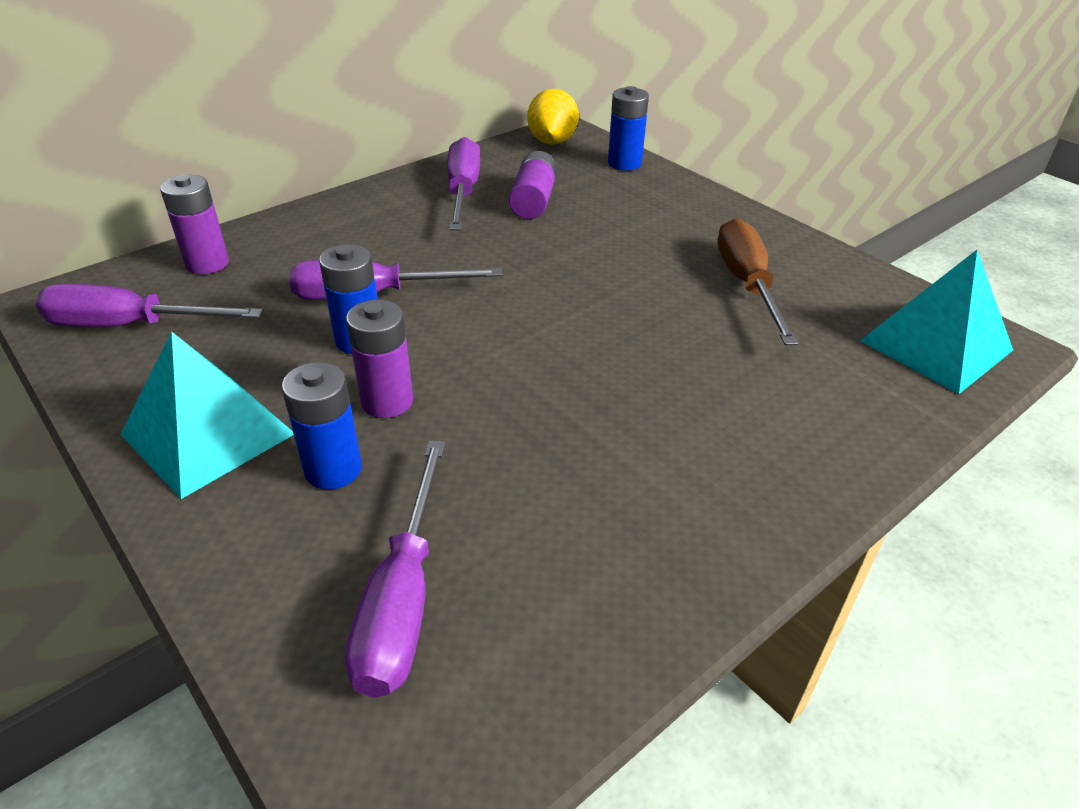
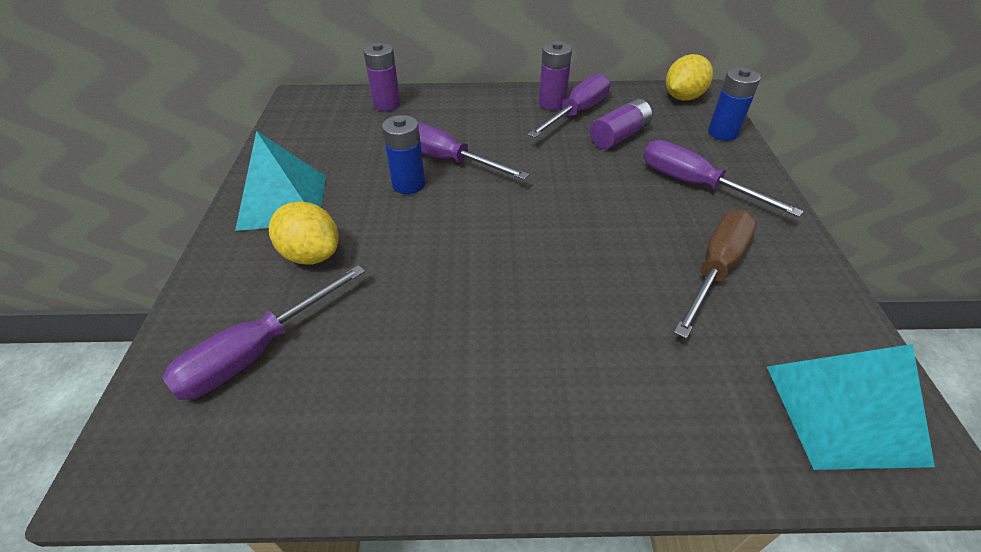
camera: 40 degrees right, 5 degrees up
purple screwdriver [35,284,263,327] -> purple screwdriver moved to [643,140,803,217]
blue battery [282,362,362,490] -> yellow lemon [269,201,338,265]
purple battery [346,300,413,418] -> purple battery moved to [539,41,572,110]

